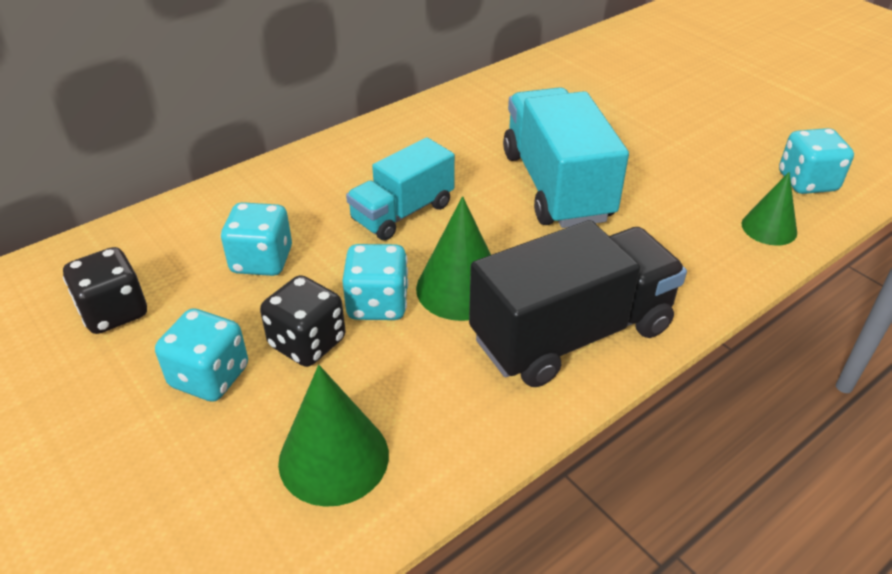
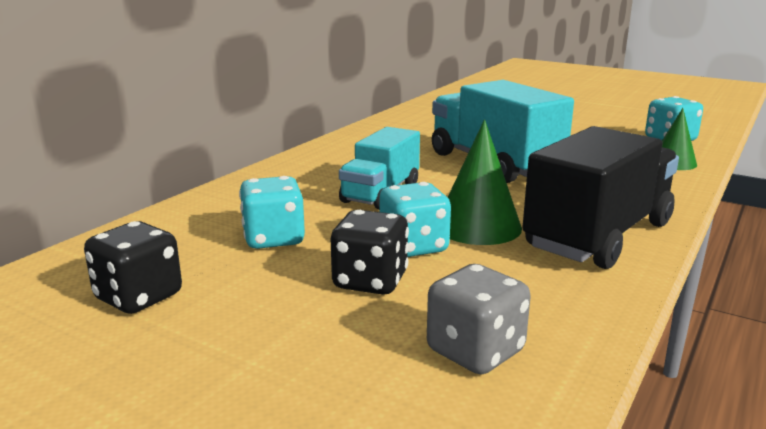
camera: 20 degrees left, 20 degrees down
turquoise dice [155,308,248,402] -> none
green cone [278,365,389,507] -> grey dice [427,264,531,375]

